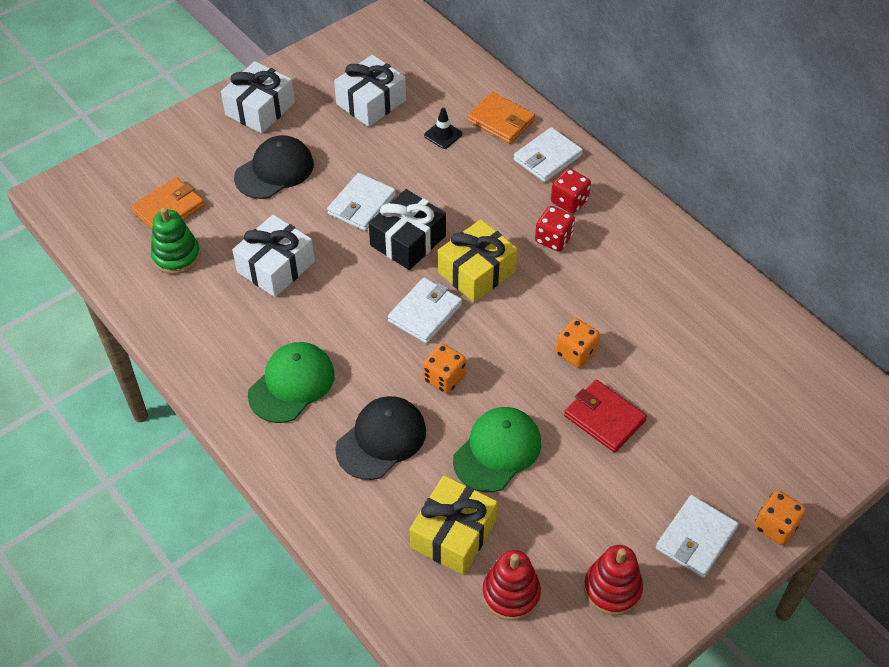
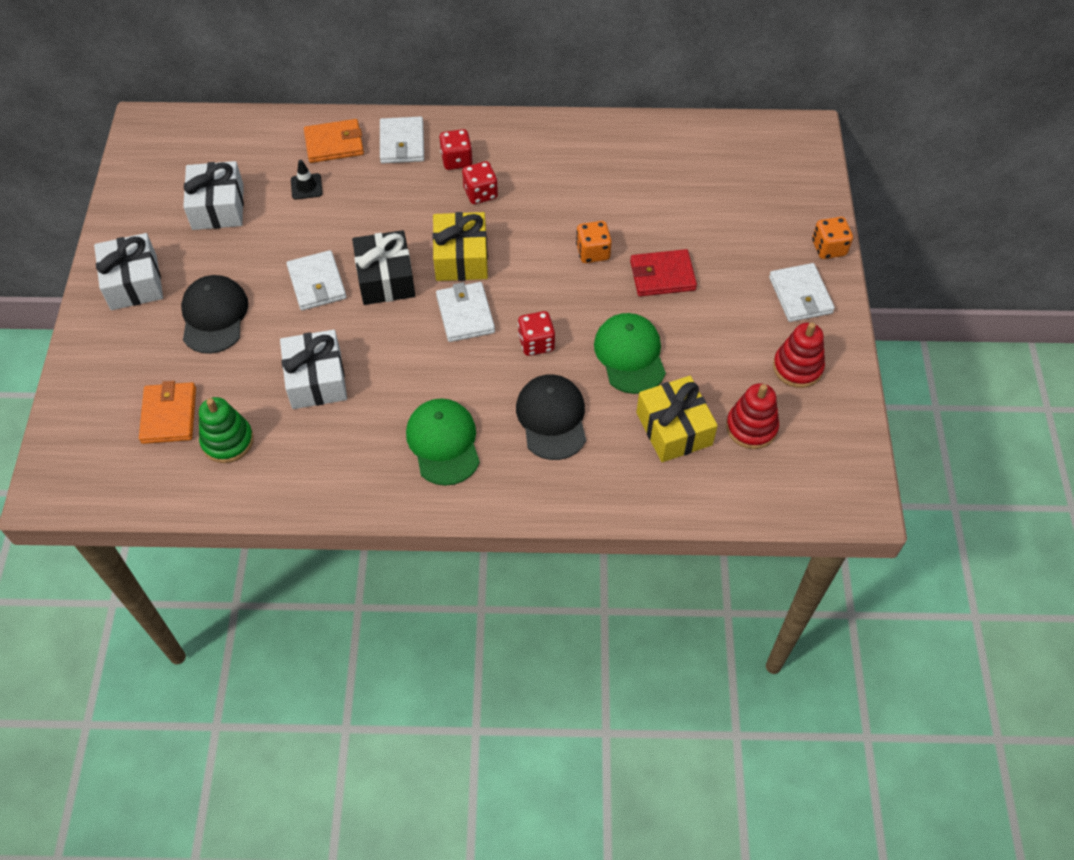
camera: 50 degrees left, 5 degrees up
orange dice [423,343,466,394] -> red dice [518,311,555,356]

